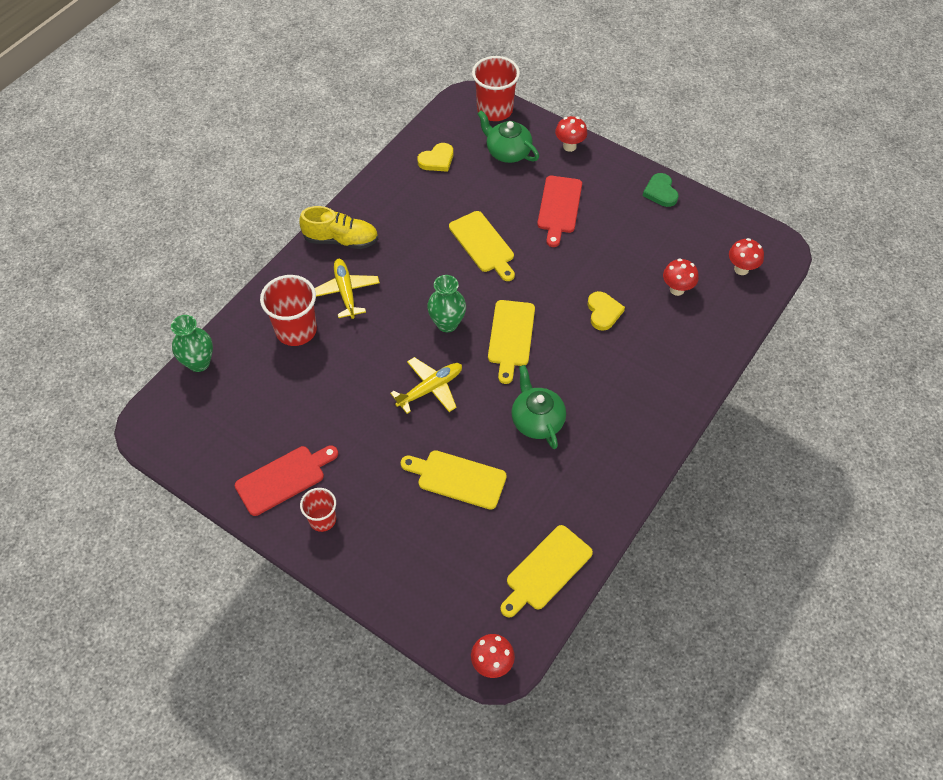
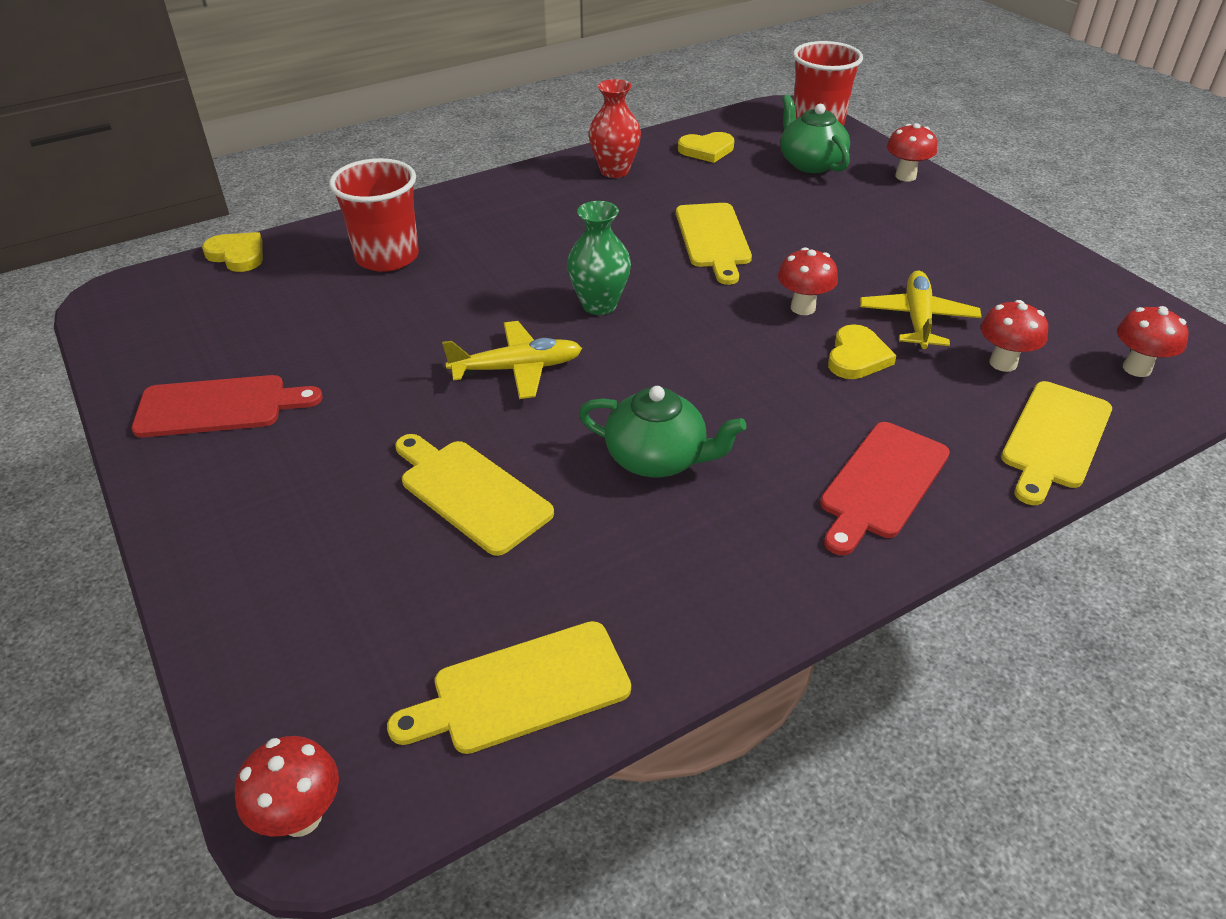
camera: 25 degrees right, 15 degrees down
green vase [171,315,213,372] -> yellow heart [202,232,263,272]
yellow shoe [299,206,378,249] -> none
red cup [300,488,336,532] -> none
yellow plane [315,259,380,319] -> yellow plane moved to [860,271,982,349]
yellow cutting board [488,300,535,384] -> yellow cutting board moved to [1001,381,1112,505]
green teapot [511,365,566,449] -> green teapot turned 105 degrees clockwise [579,386,747,477]
red cutting board [537,176,582,247] -> red cutting board moved to [820,422,950,555]
green heart [643,173,679,207] -> none
none -> red vase [589,79,641,178]
none -> red mushroom [778,247,838,315]

